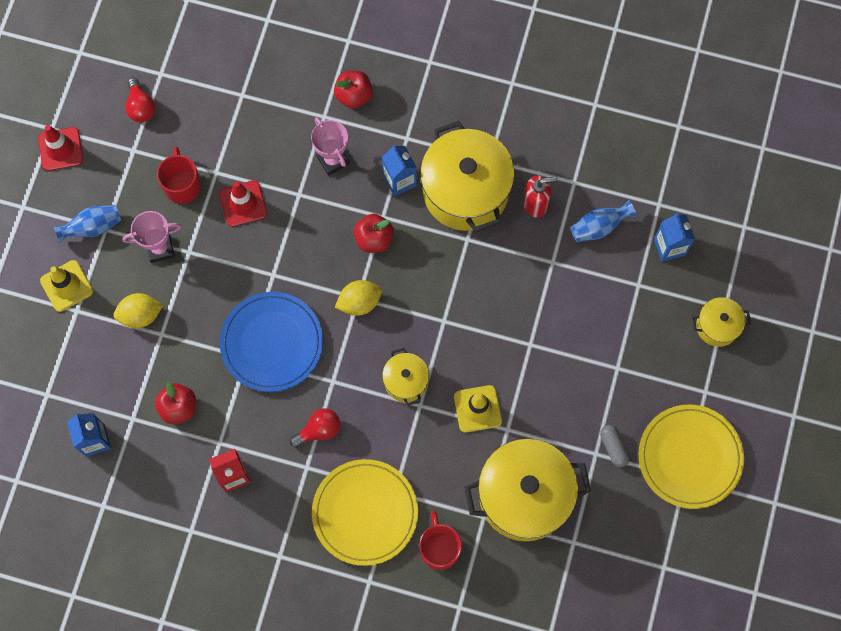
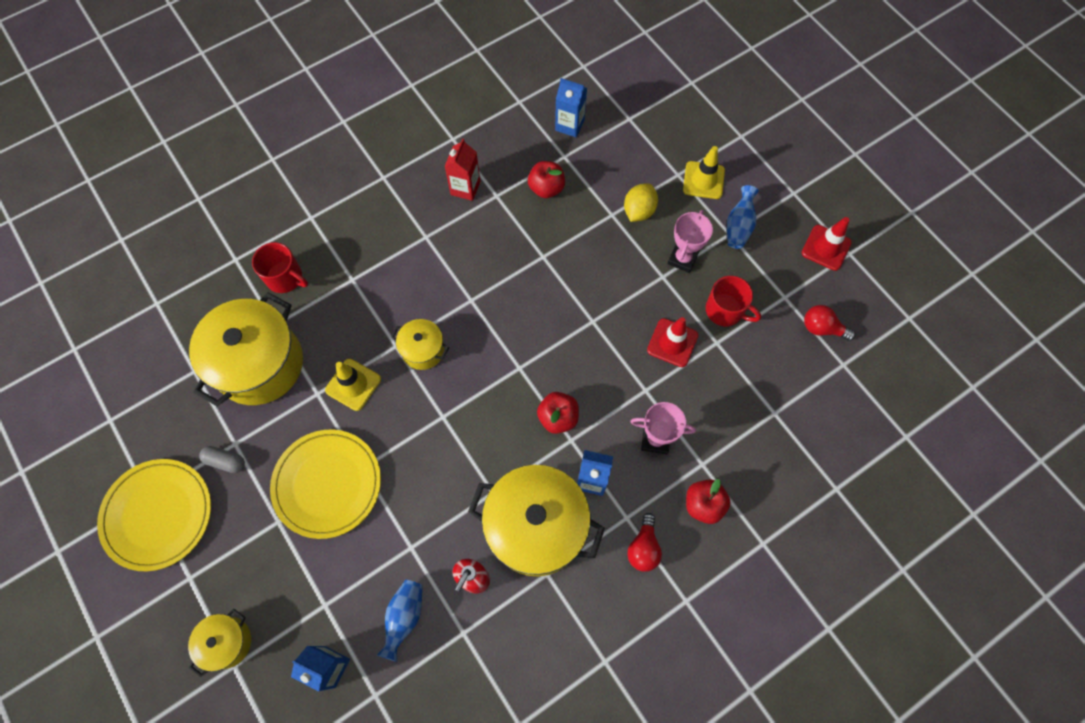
camera: 130 degrees right, 5 degrees down
blue plate [220,292,323,392] -> none
red light bulb [290,408,340,448] -> red light bulb moved to [627,513,662,572]
yellow plate [312,459,418,566] -> yellow plate moved to [270,429,381,539]
yellow lemon [335,280,382,316] -> none

